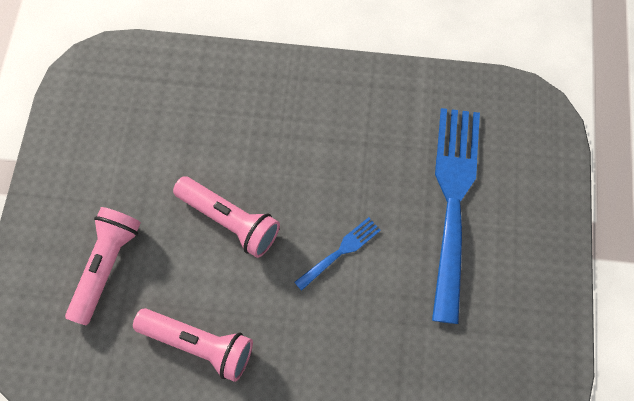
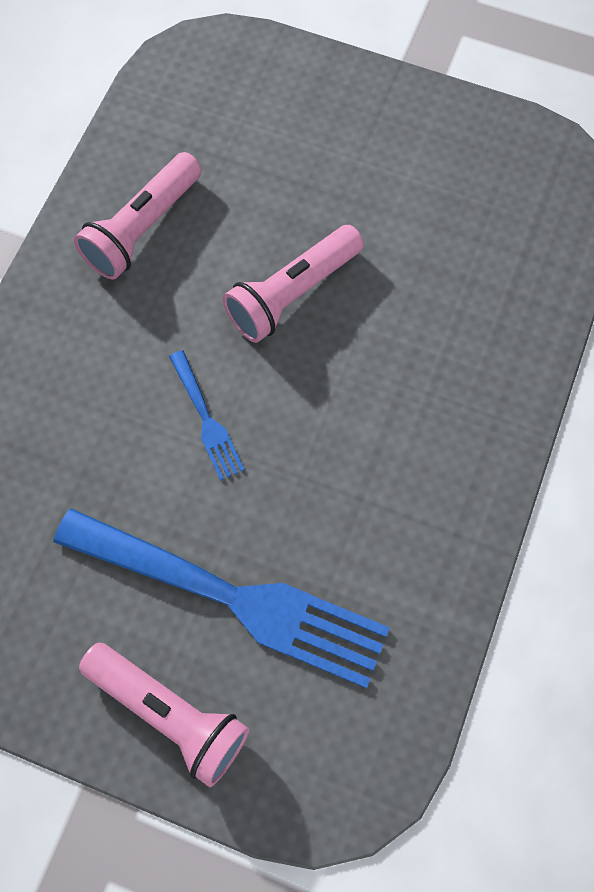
camera: 105 degrees right, 0 degrees up
pink flashlight [65,207,141,326] -> pink flashlight moved to [79,643,249,787]

